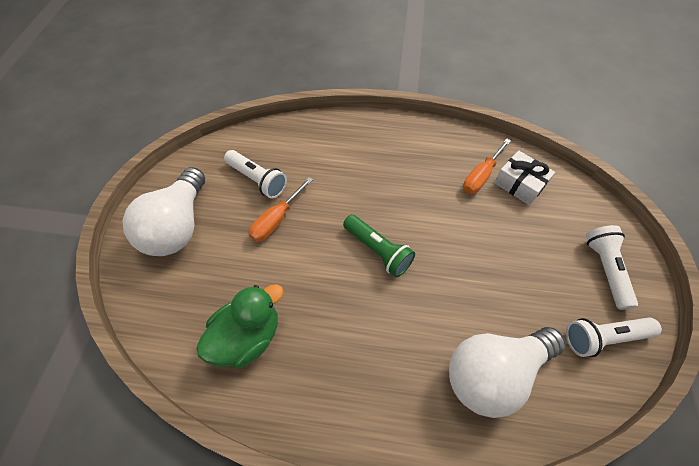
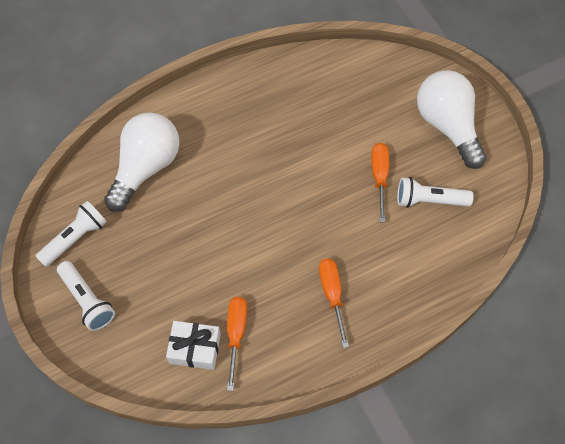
camera: 145 degrees right, 5 degrees up
green duck [196,284,284,368] -> none
green flashlight [343,215,415,277] -> none
none -> orange screwdriver [319,258,349,348]

